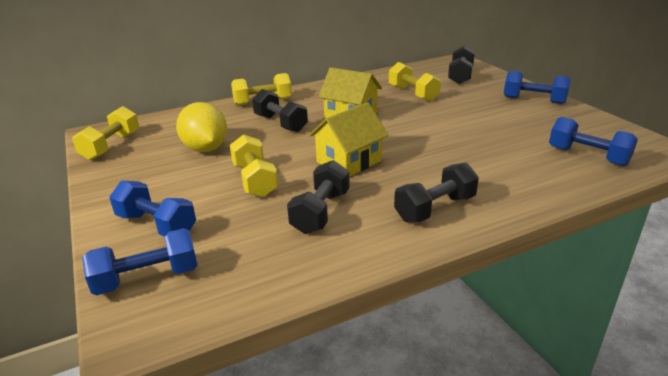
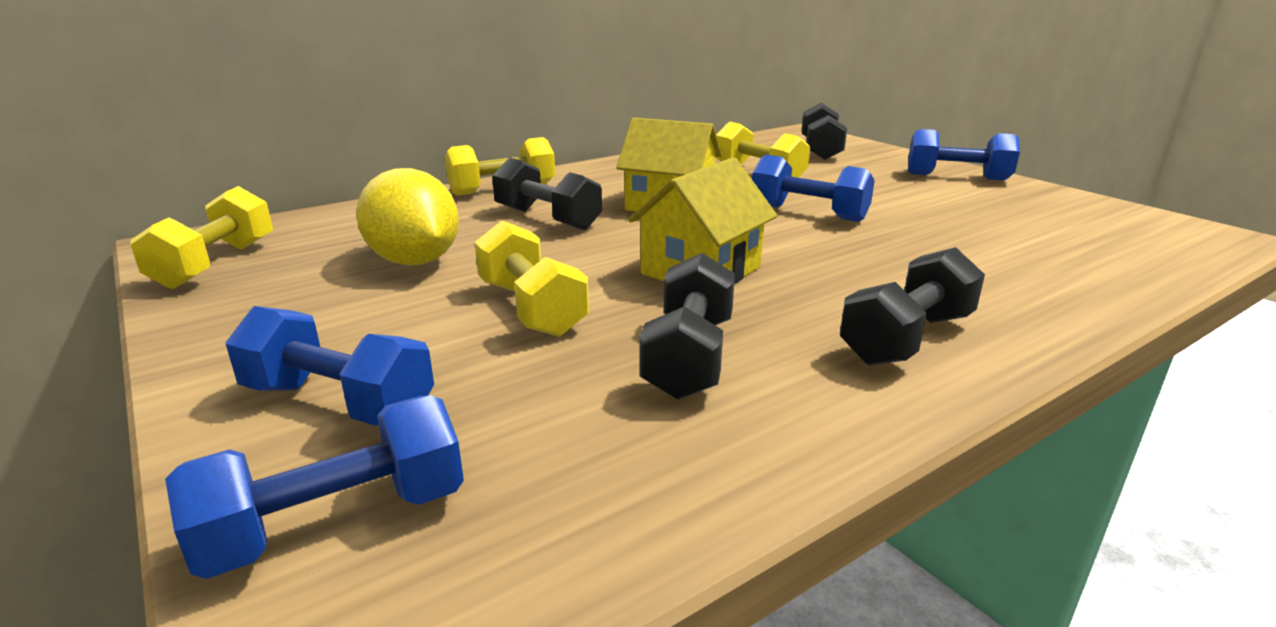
camera: 10 degrees left, 5 degrees down
blue dumbbell [549,117,638,166] -> blue dumbbell moved to [752,154,875,222]

